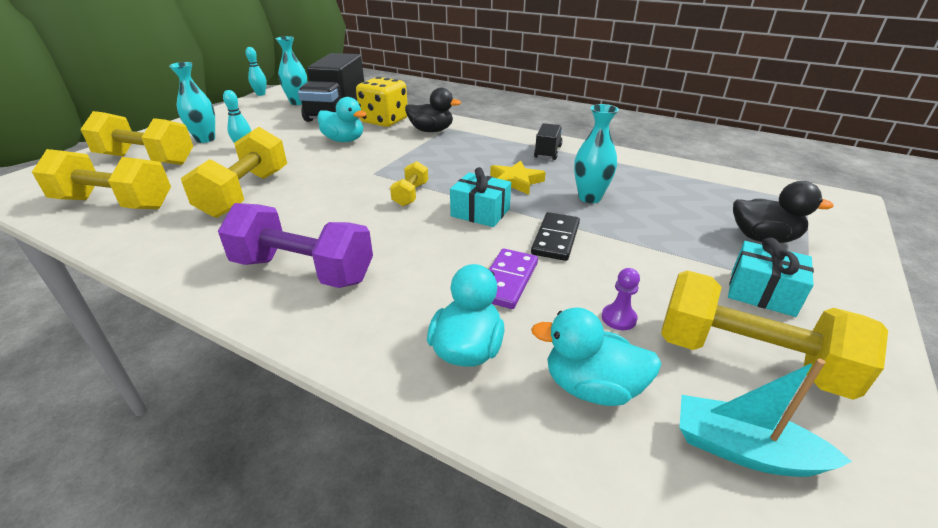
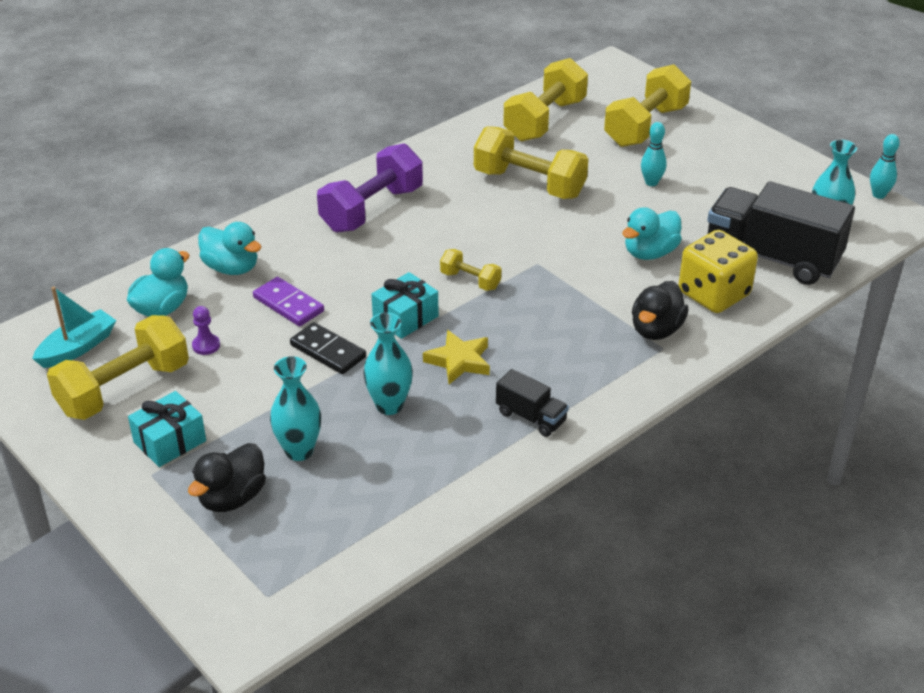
camera: 110 degrees right, 5 degrees up
turquoise vase [169,62,215,143] -> turquoise vase moved to [270,356,321,461]

